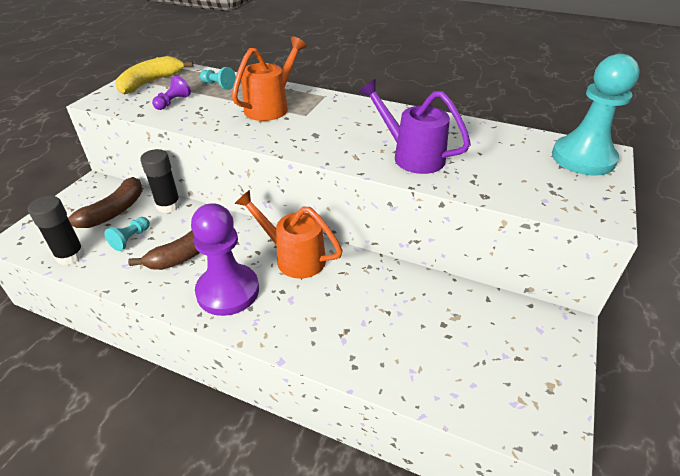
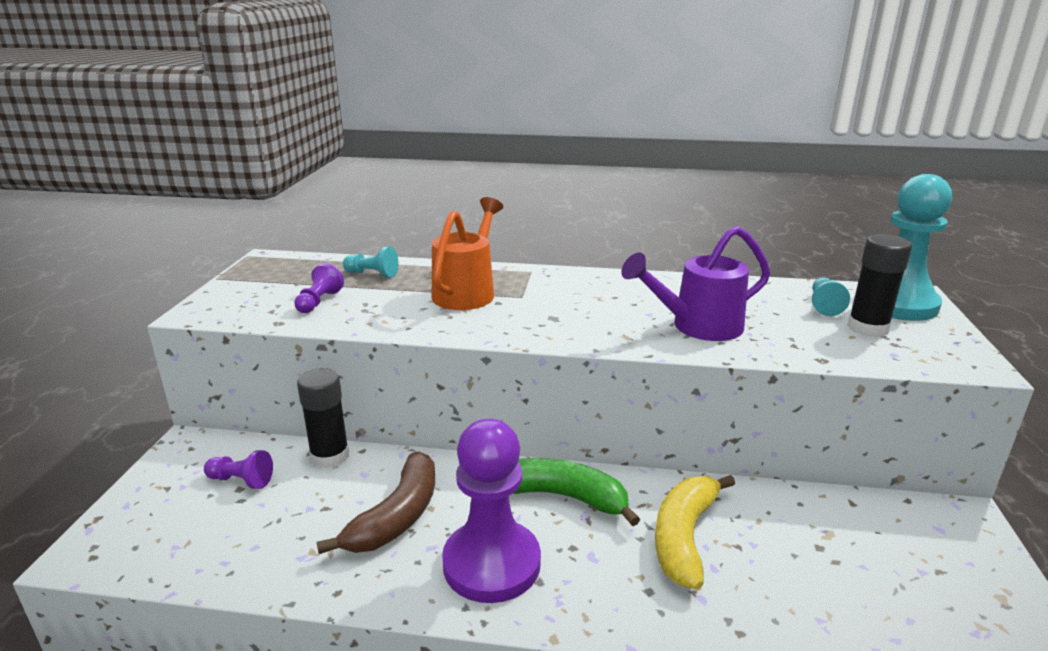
camera: 15 degrees left, 15 degrees down
black glue stick [28,196,85,265] -> black glue stick moved to [847,234,912,337]
brown banana [68,177,143,228] -> purple pawn [204,450,273,489]
turquoise pawn [105,217,150,251] -> turquoise pawn moved to [812,277,850,316]
yellow banana [116,56,194,95] -> yellow banana moved to [655,475,735,590]
orange watering can [234,190,343,279] -> green banana [513,458,640,526]
purple watering can [359,79,471,174] -> purple watering can turned 45 degrees counterclockwise [621,226,770,341]

